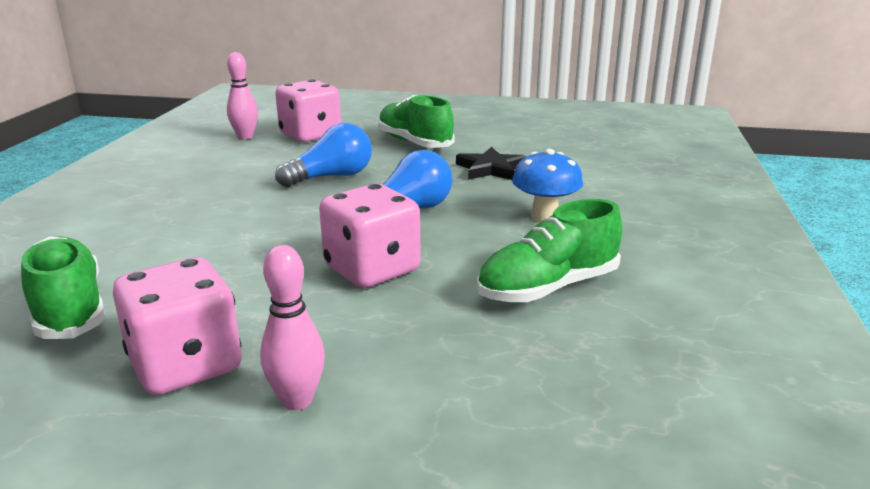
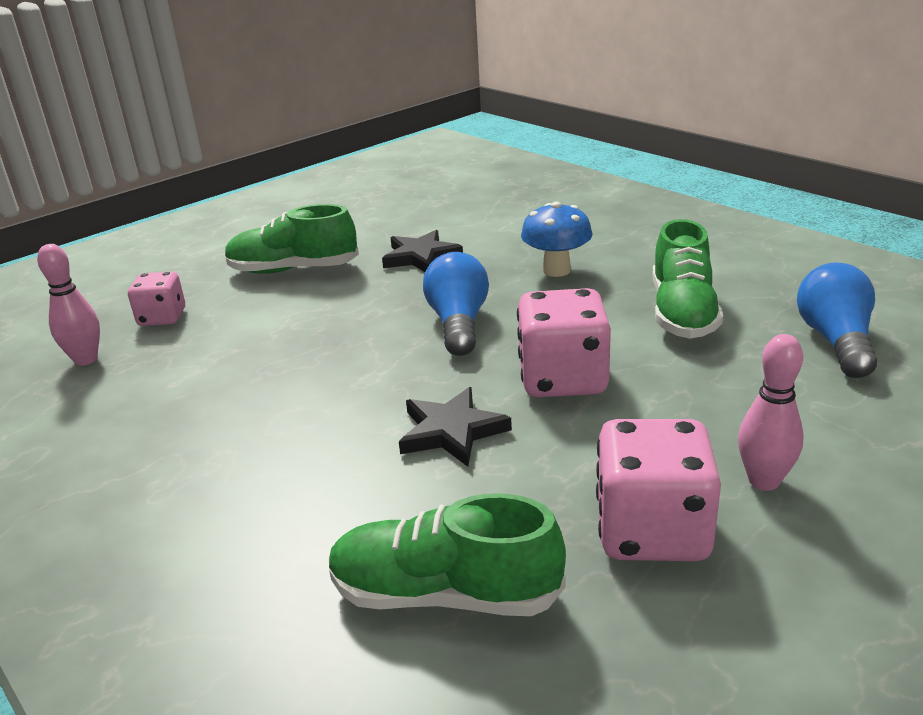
camera: 50 degrees left, 5 degrees up
pink dice [275,79,341,142] -> pink dice [128,271,185,326], size x0.61
blue light bulb [275,123,372,187] -> blue light bulb moved to [797,262,877,378]
none -> black star [399,387,512,467]

